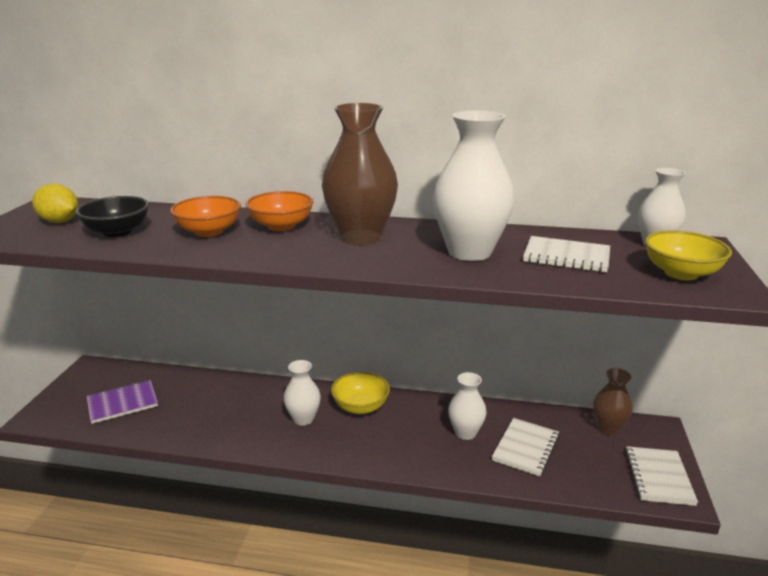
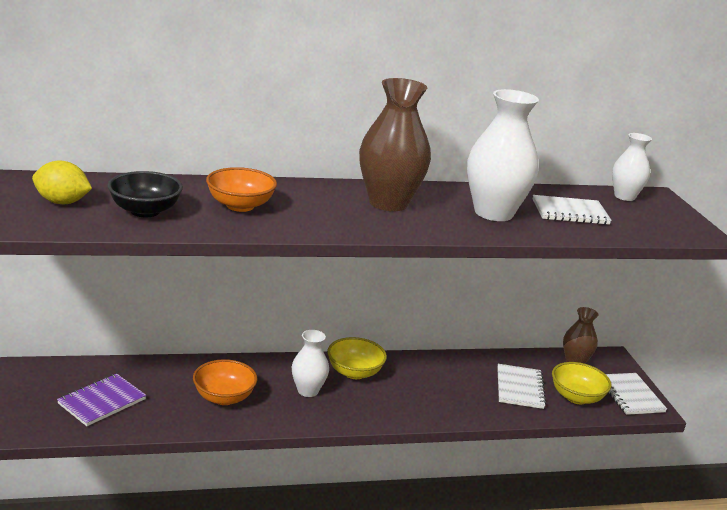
camera: 25 degrees left, 0 degrees up
orange bowl [246,191,313,231] -> orange bowl moved to [193,359,257,405]
white vase [448,372,486,440] -> none
yellow bowl [645,230,732,280] -> yellow bowl moved to [552,362,611,404]

